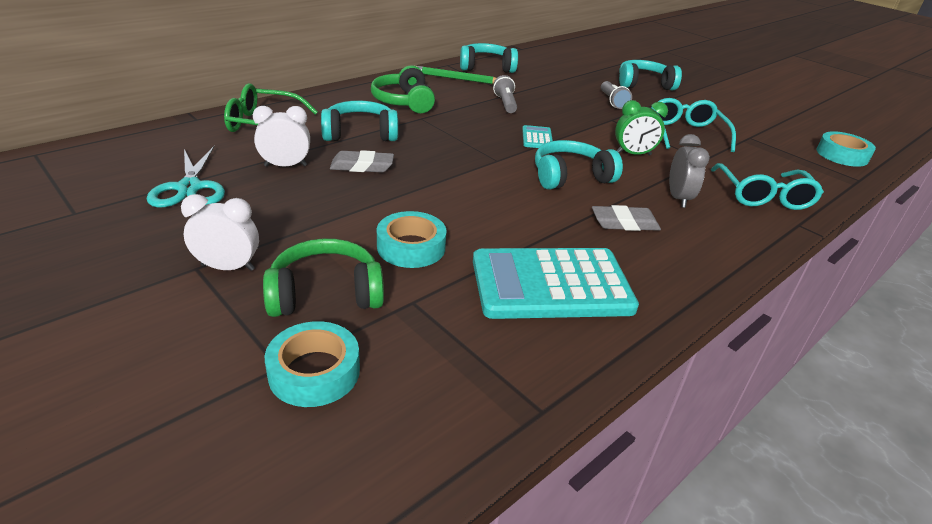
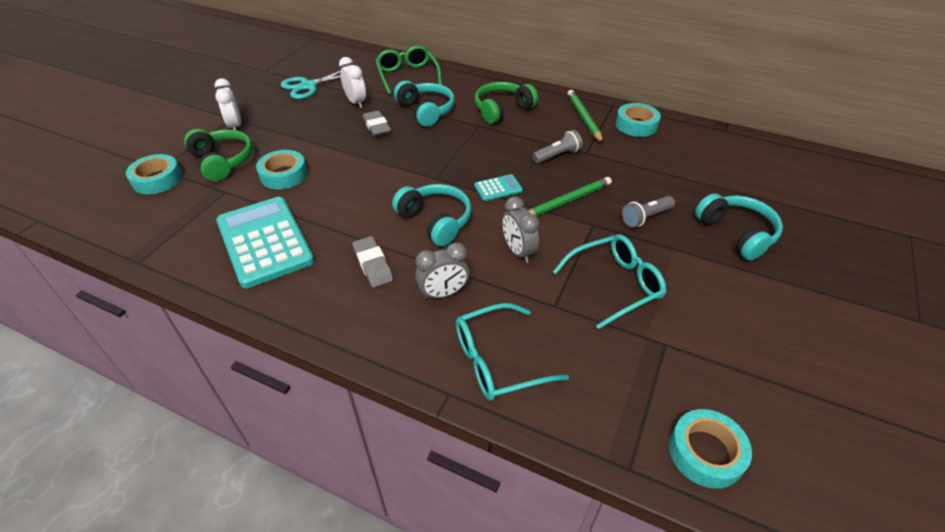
camera: 70 degrees right, 10 degrees up
turquoise headphones [460,43,518,73] -> turquoise tape [616,103,661,137]
green clock [615,100,668,155] -> grey clock [502,196,539,263]
none -> green pencil [529,177,612,216]

